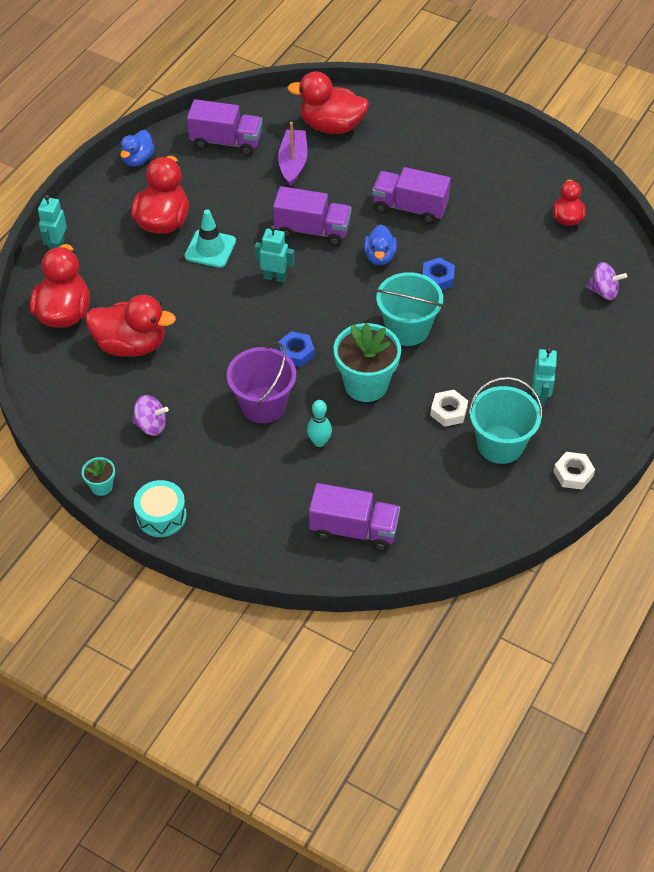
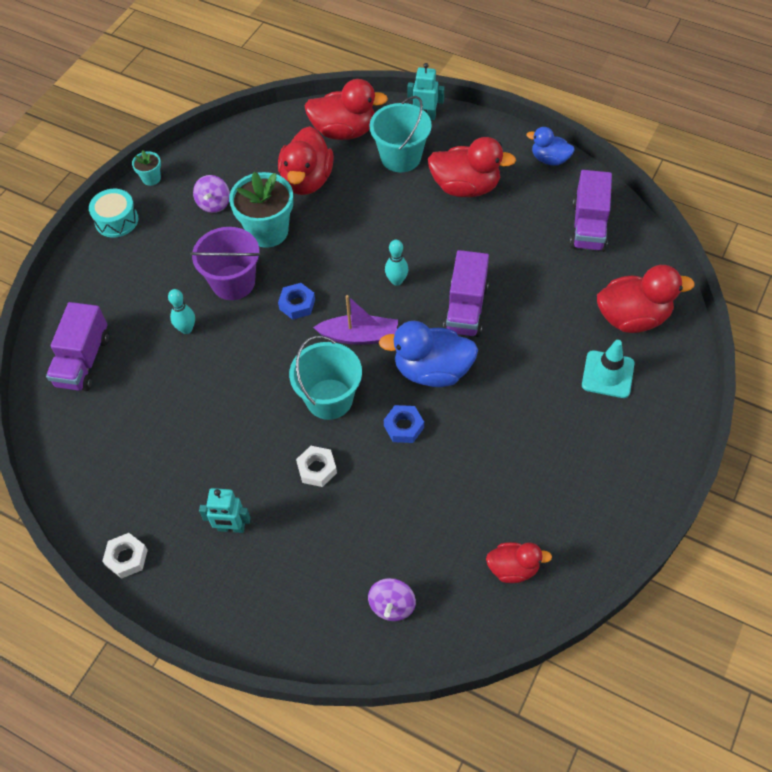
camera: 90 degrees right, 5 degrees up
turquoise traffic cone [185,210,236,268] -> turquoise traffic cone moved to [582,340,635,398]
turquoise robot [255,226,295,283] -> turquoise bowling pin [385,240,408,286]
purple boat [278,122,308,186] -> purple boat moved to [313,295,398,345]
red duck [287,71,369,134] -> red duck turned 75 degrees clockwise [597,265,695,333]
turquoise flower pot [334,323,401,402] -> turquoise flower pot moved to [229,172,293,248]
blue duck [364,224,397,265] -> blue duck [379,321,478,387], size x1.70
purple truck [372,167,451,224] -> none
white nut [430,390,468,427] -> white nut moved to [296,446,337,487]
turquoise bucket [469,377,543,464] -> turquoise bucket moved to [370,96,432,172]

